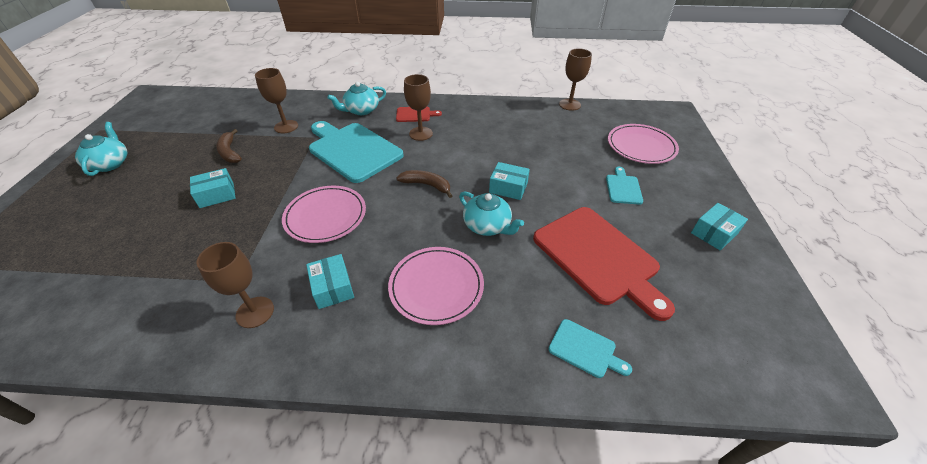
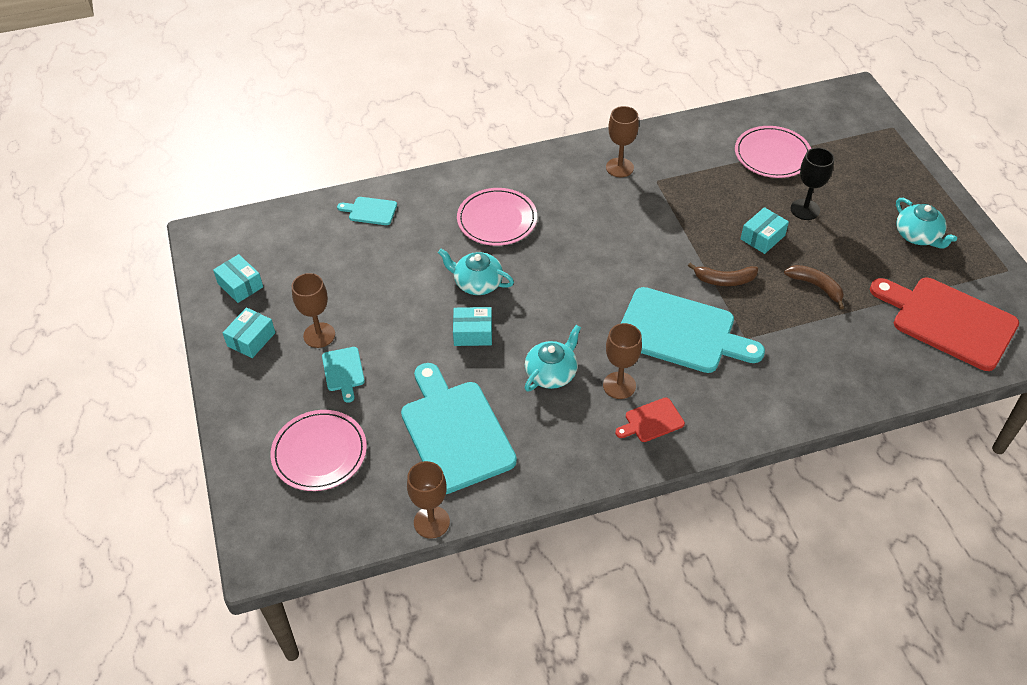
camera: 160 degrees right, 5 degrees up
brown goblet [255,68,298,133] -> brown goblet moved to [292,273,335,348]
pink plate [282,186,366,243] -> pink plate moved to [735,126,811,178]
turquoise box [306,254,354,309] -> turquoise box moved to [213,254,263,303]
turquoise teapot [327,82,386,115] -> turquoise teapot moved to [525,325,581,392]
brown banana [396,170,452,198] -> brown banana moved to [688,263,758,286]
red cutting board [533,207,675,321] -> red cutting board moved to [870,278,1019,371]
none -> turquoise cutting board [401,363,517,494]
none -> black goblet [791,148,834,220]

